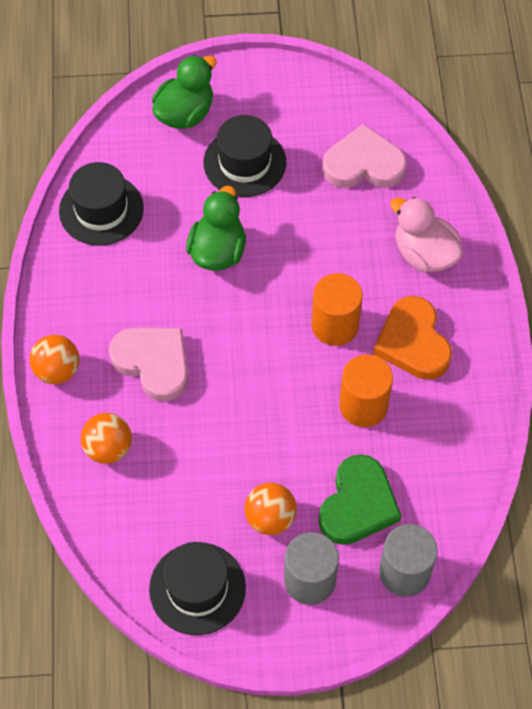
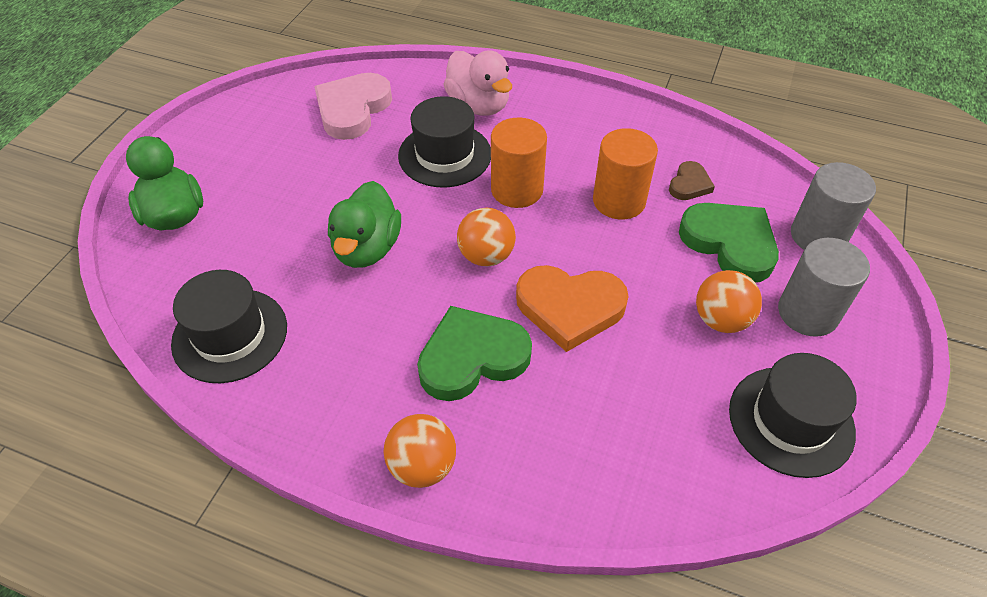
camera: 65 degrees left, 10 degrees down
orange ball [81,413,132,464] -> orange ball moved to [457,208,516,266]
pink heart [109,328,188,402] -> green heart [417,306,532,401]
green duck [186,186,246,271] -> green duck turned 120 degrees counterclockwise [328,181,401,268]
black hat [204,115,286,197] -> black hat moved to [398,96,491,187]
orange heart [373,296,452,380] -> orange heart moved to [516,265,629,352]
pink duck [390,197,463,272] -> pink duck turned 105 degrees counterclockwise [443,50,512,116]
none -> brown heart [669,161,715,200]

